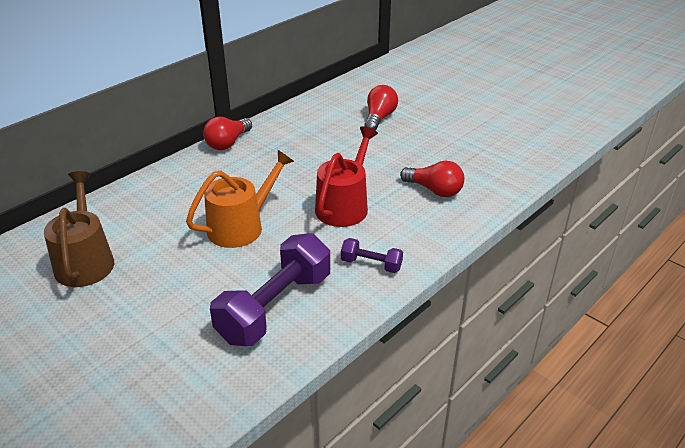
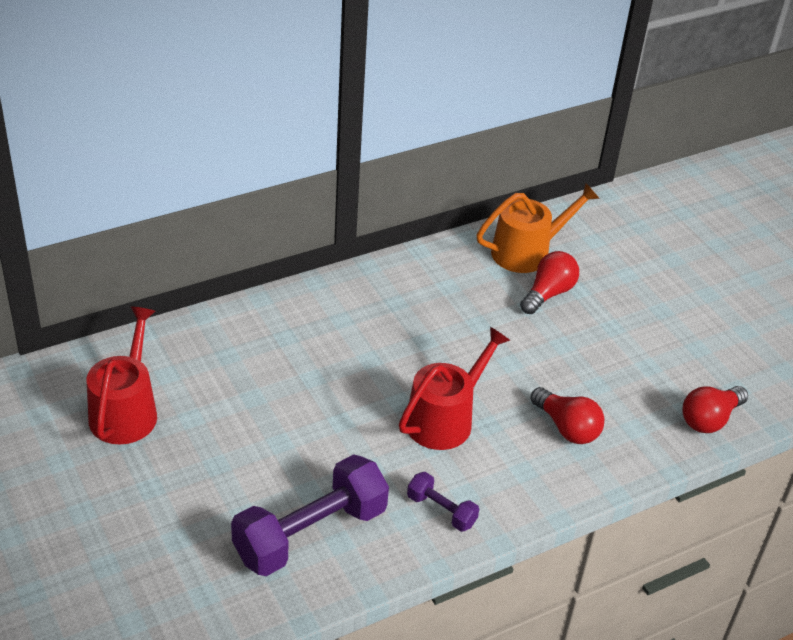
camera: 15 degrees right, 5 degrees up
brown watering can [44,171,114,287] -> red watering can [87,307,157,444]
orange watering can [186,150,294,248] -> orange watering can moved to [477,183,600,273]
red light bulb [203,117,252,150] -> red light bulb moved to [682,386,748,433]

